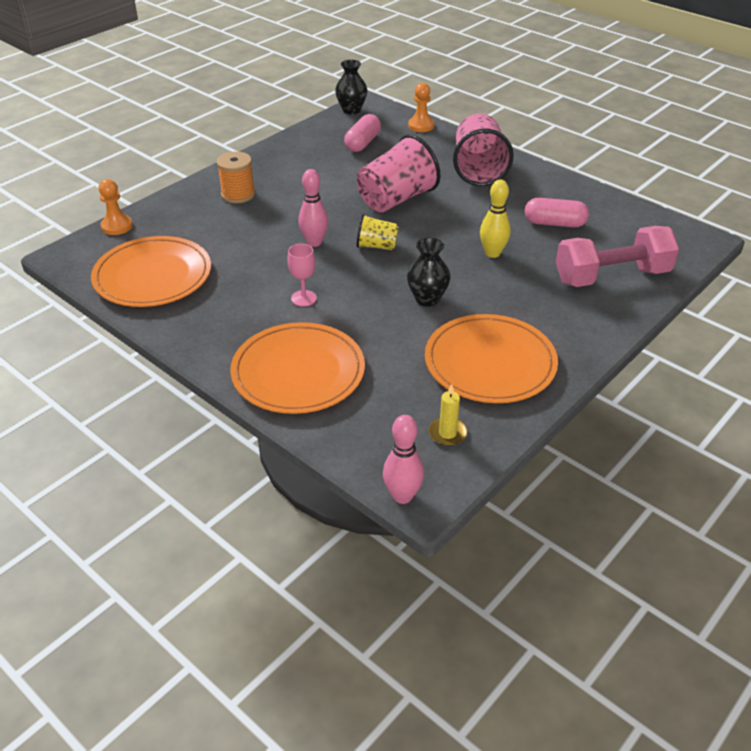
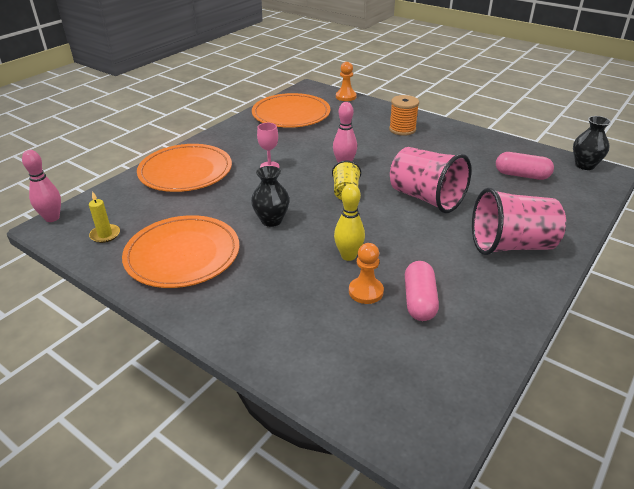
camera: 85 degrees right, 5 degrees down
orange pawn [408,83,434,132] -> orange pawn moved to [349,243,384,304]
pink dumbbell [556,226,679,287] -> none

